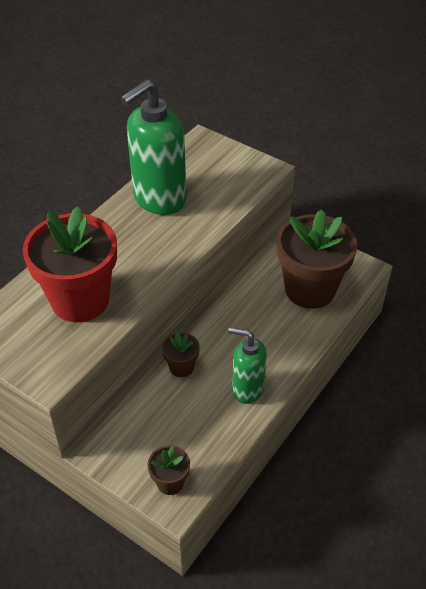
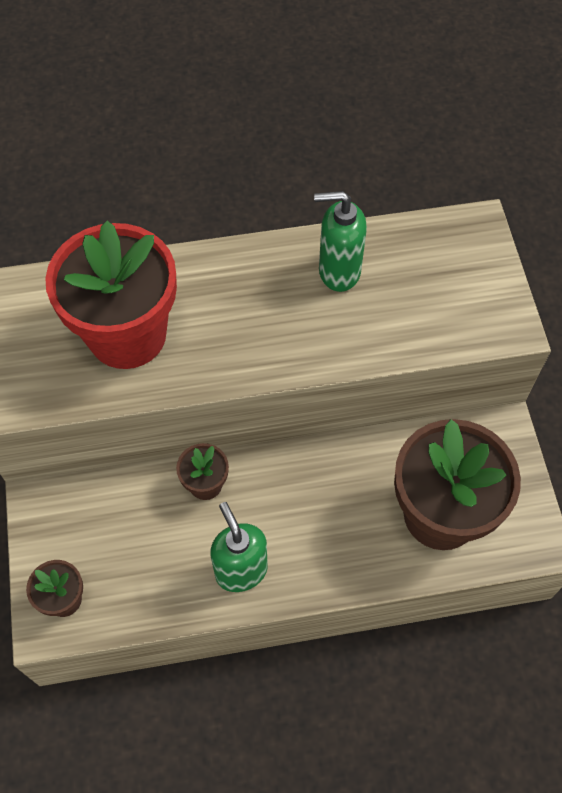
camera: 45 degrees right, 15 degrees up
green soap dispenser [121,79,187,215] -> green soap dispenser [314,191,367,292], size x0.60

